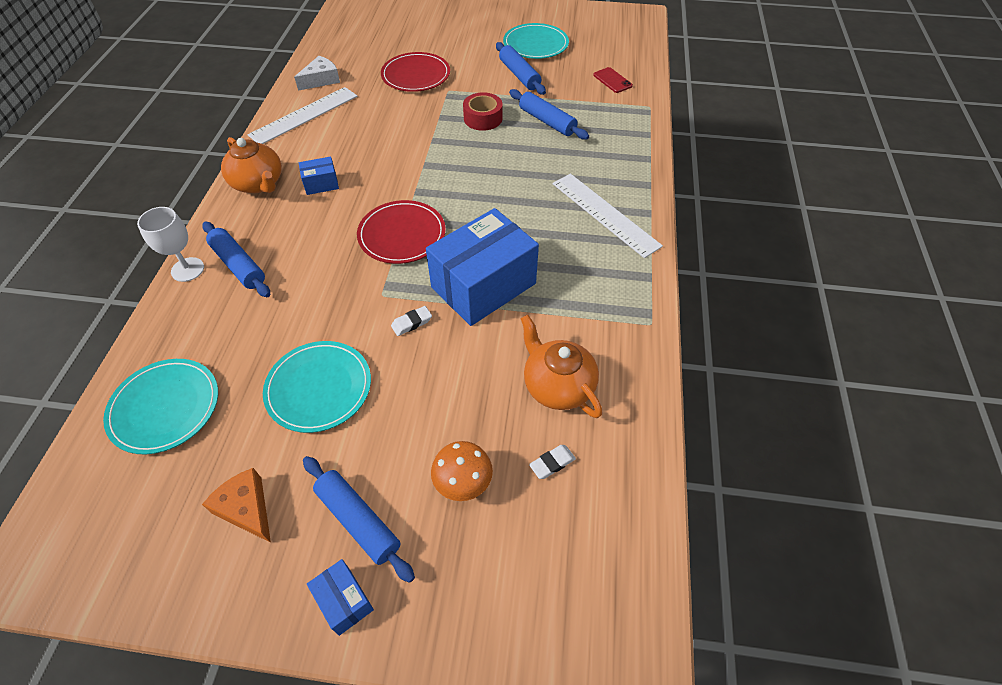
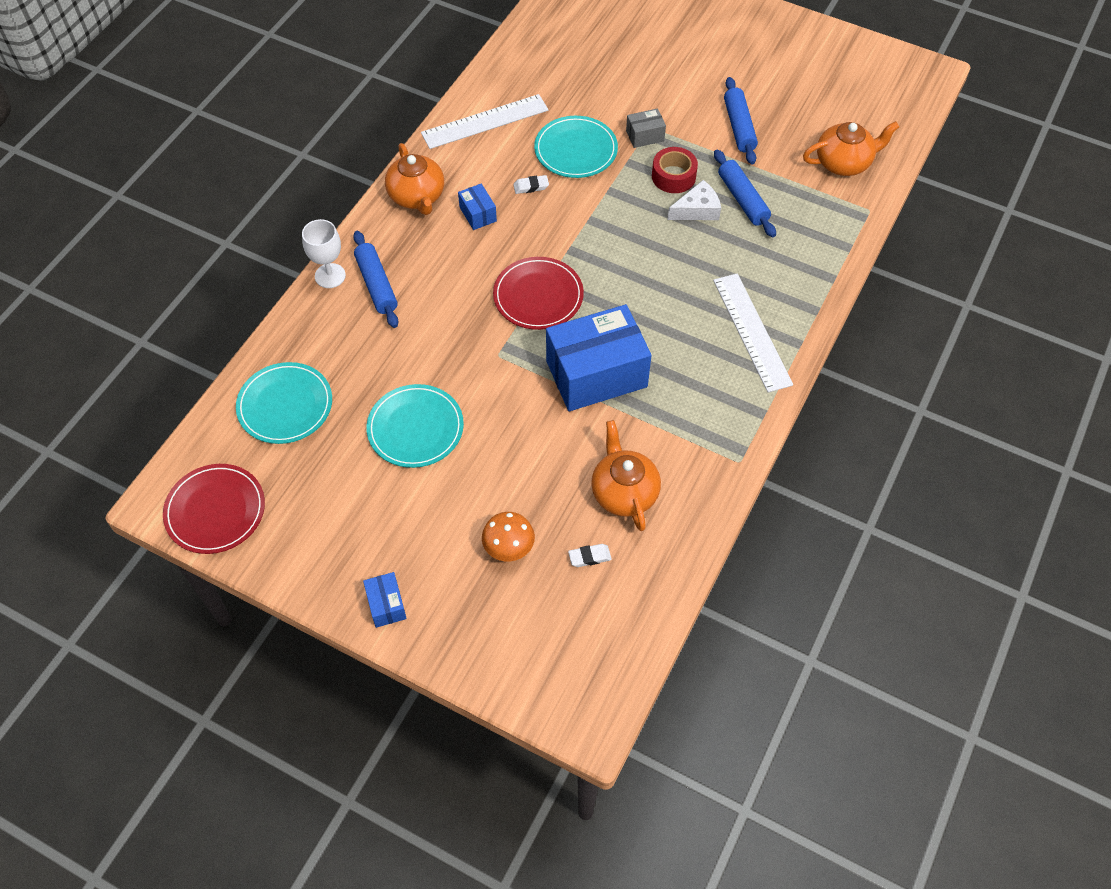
camera: 20 degrees right, 5 degrees up
orange cheese [202,468,271,543] -> none
white cheese [294,56,340,91] -> white cheese moved to [668,180,721,220]
blue box [299,157,339,195] -> blue box turned 60 degrees clockwise [458,183,497,230]
blue rolling pin [303,456,415,583] -> none
red plate [381,52,450,92] -> red plate moved to [163,464,265,554]
white eraser [391,306,432,336] -> white eraser moved to [513,175,549,194]
turquoise plate [503,23,569,59] -> turquoise plate moved to [534,116,618,178]
red phone [593,67,633,93] -> orange teapot [803,121,899,176]
none -> grey box [626,108,666,148]

